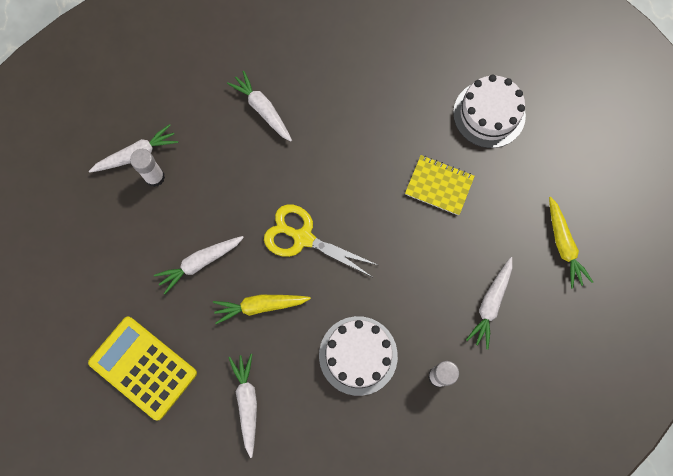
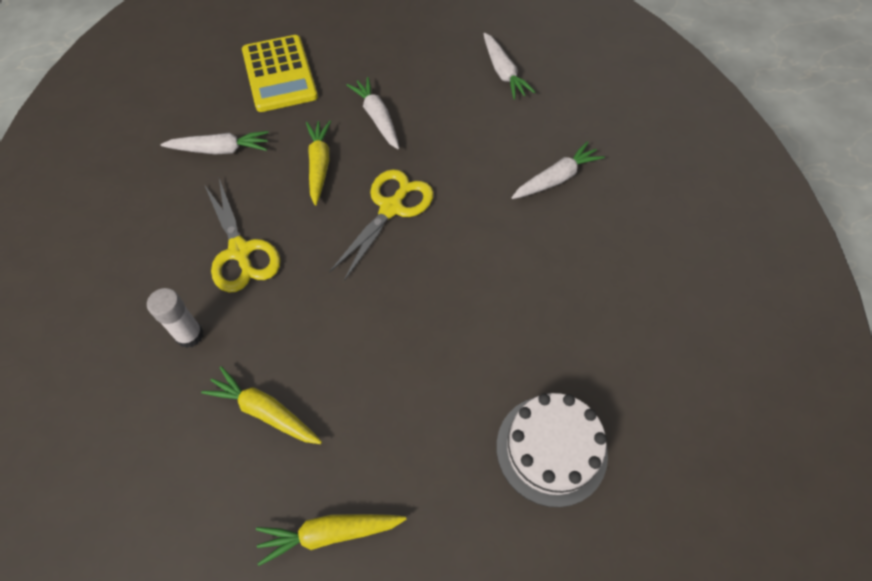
camera: 95 degrees right, 15 degrees down
yellow calculator [88,317,197,420] -> yellow calculator turned 120 degrees clockwise [242,35,318,112]
white glue stick [130,149,165,187] -> none
white cake [319,316,398,396] -> yellow scissors [204,178,281,293]
yellow notebook [405,155,475,216] -> none
white carrot [466,257,512,350] -> yellow carrot [201,366,322,444]

